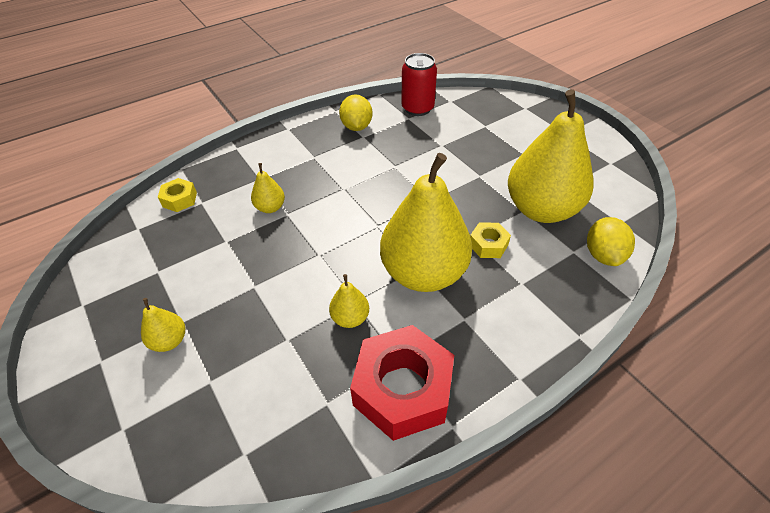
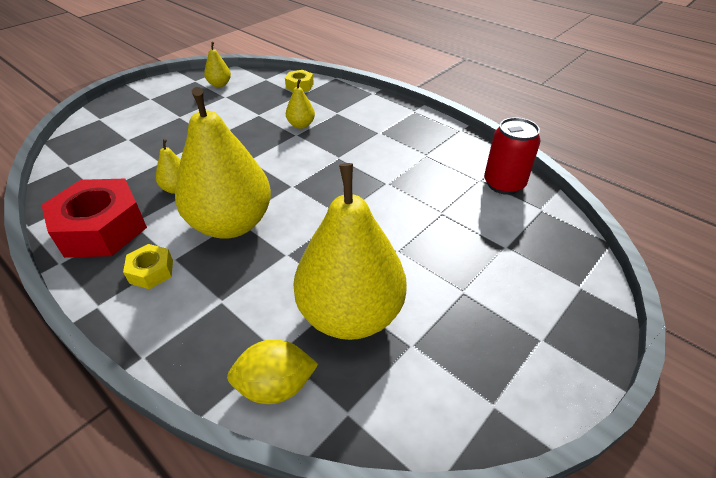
camera: 75 degrees right, 5 degrees down
yellow pear [141,298,185,352] -> yellow pear moved to [204,42,231,87]
yellow lemon [339,95,373,131] -> none
yellow nut [470,223,511,258] -> yellow nut moved to [123,244,173,289]

